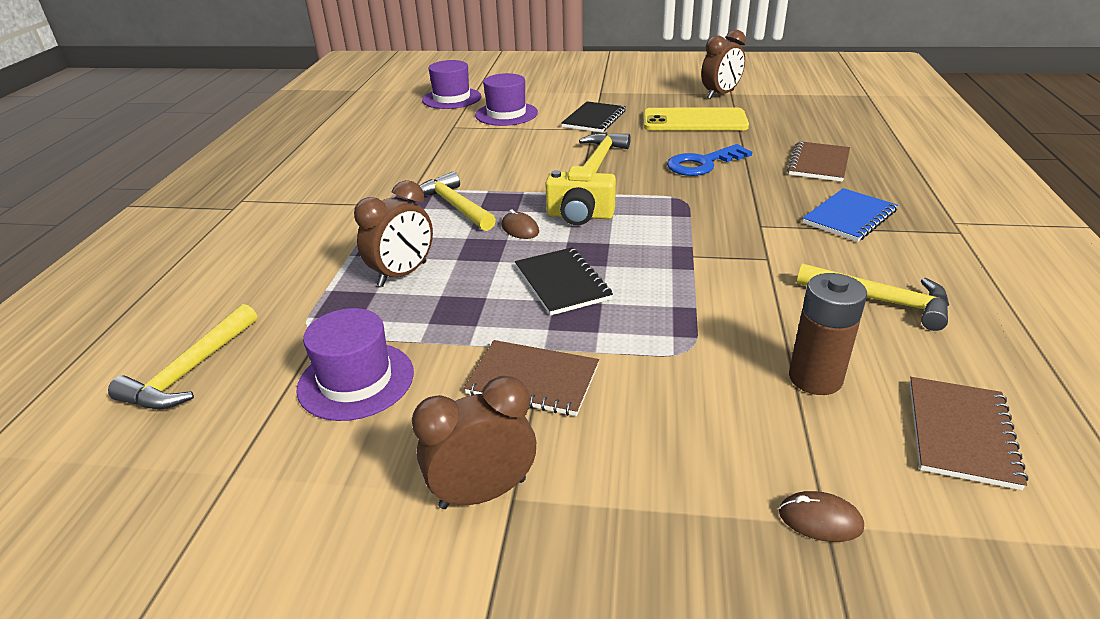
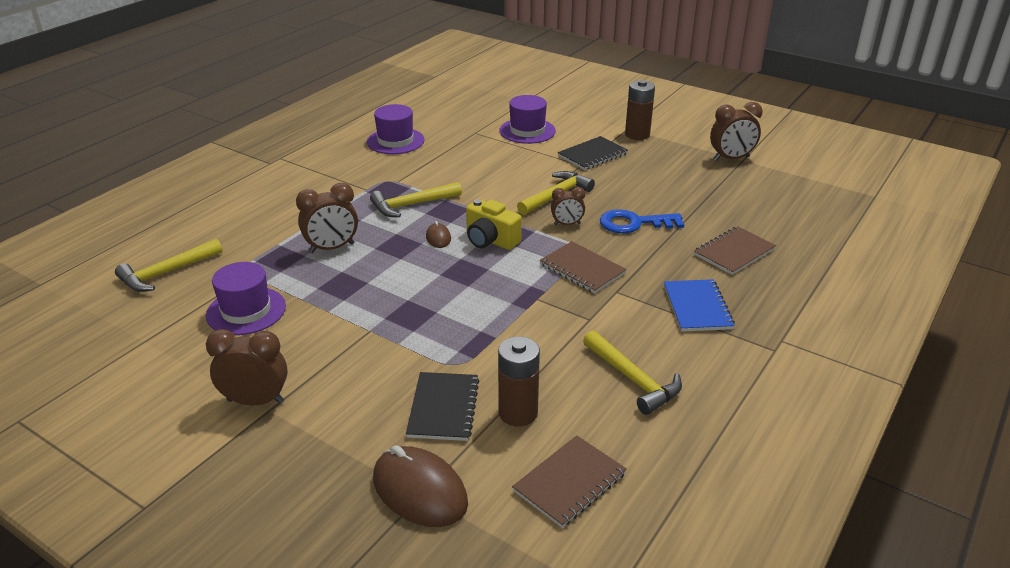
camera: 25 degrees right, 0 degrees up
yellow hammer [420,171,496,231] -> yellow hammer turned 105 degrees counterclockwise [370,182,462,217]
purple hat [422,60,481,109] -> purple hat moved to [367,104,424,154]
brown notebook [464,340,599,416] -> brown notebook moved to [540,241,627,293]
black notebook [515,247,613,316] -> black notebook moved to [406,372,479,441]
yellow phone [643,107,749,131] -> none
brown mouse [779,491,864,542] -> brown mouse [373,445,468,527], size x2.07
blue notebook [802,188,898,242] -> blue notebook turned 75 degrees counterclockwise [664,279,735,332]
none -> brown clock [551,187,585,225]
none -> brown battery [625,80,655,140]

